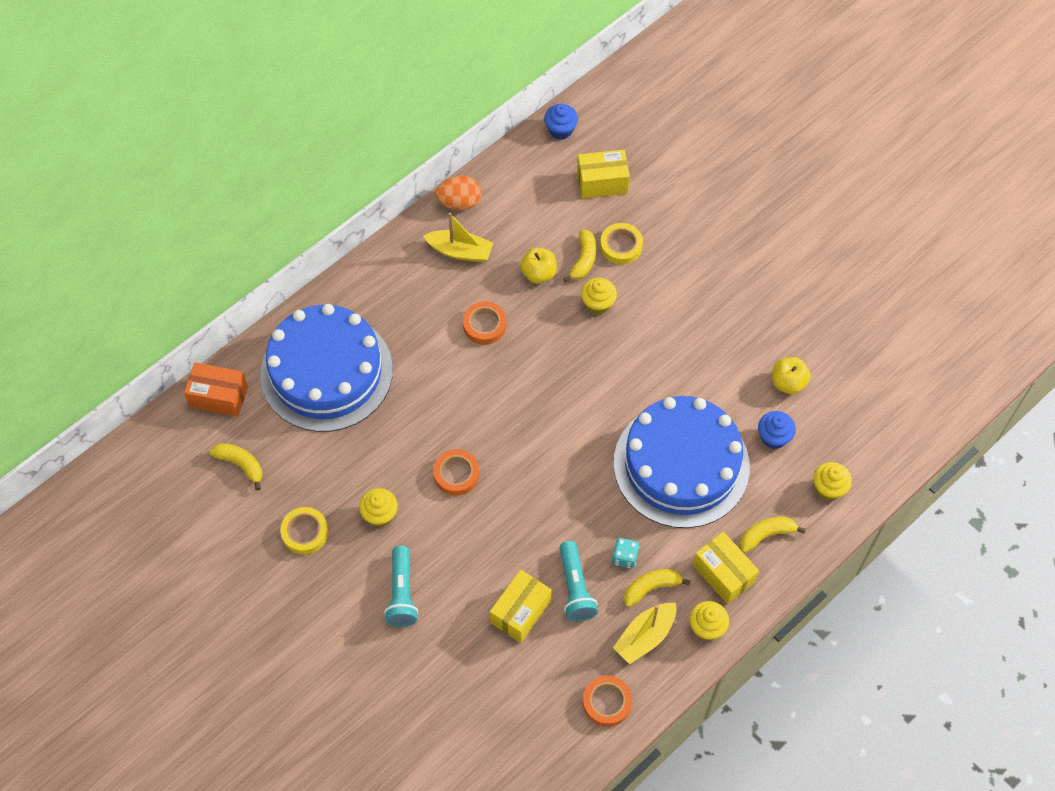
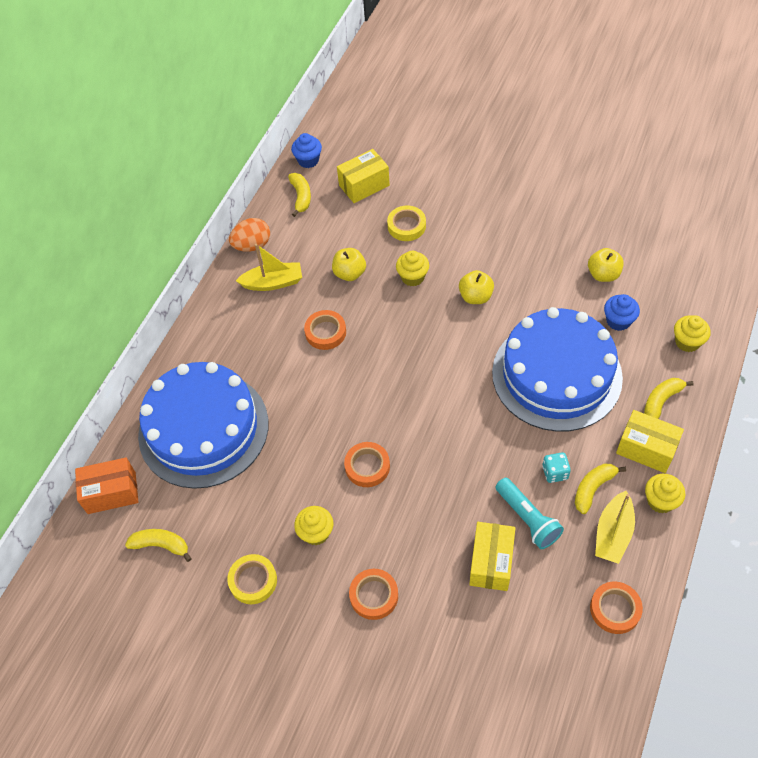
camera: 20 degrees left, 5 degrees down
turquoise flashlight [384,546,418,627] -> orange tape [349,569,398,620]
yellow banana [563,229,596,282] -> yellow banana moved to [288,173,311,217]
none -> yellow apple [459,270,494,304]

